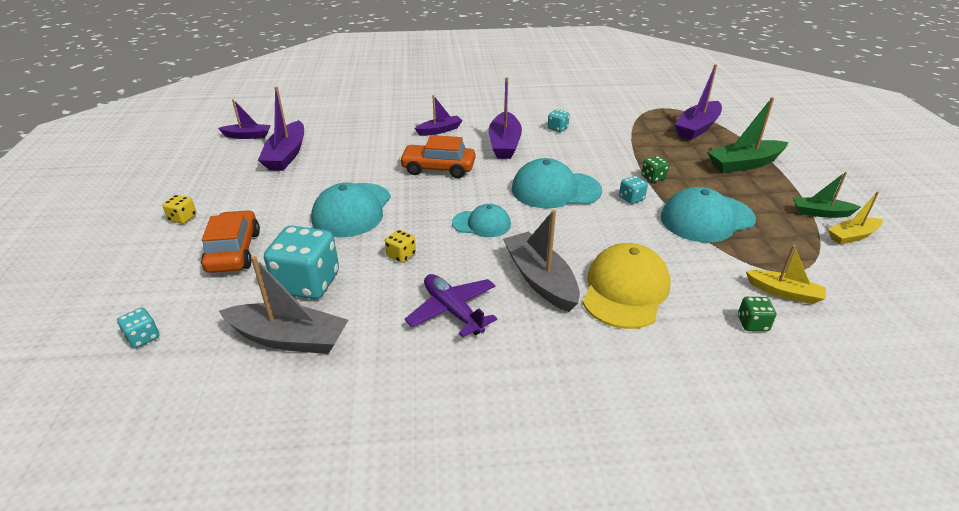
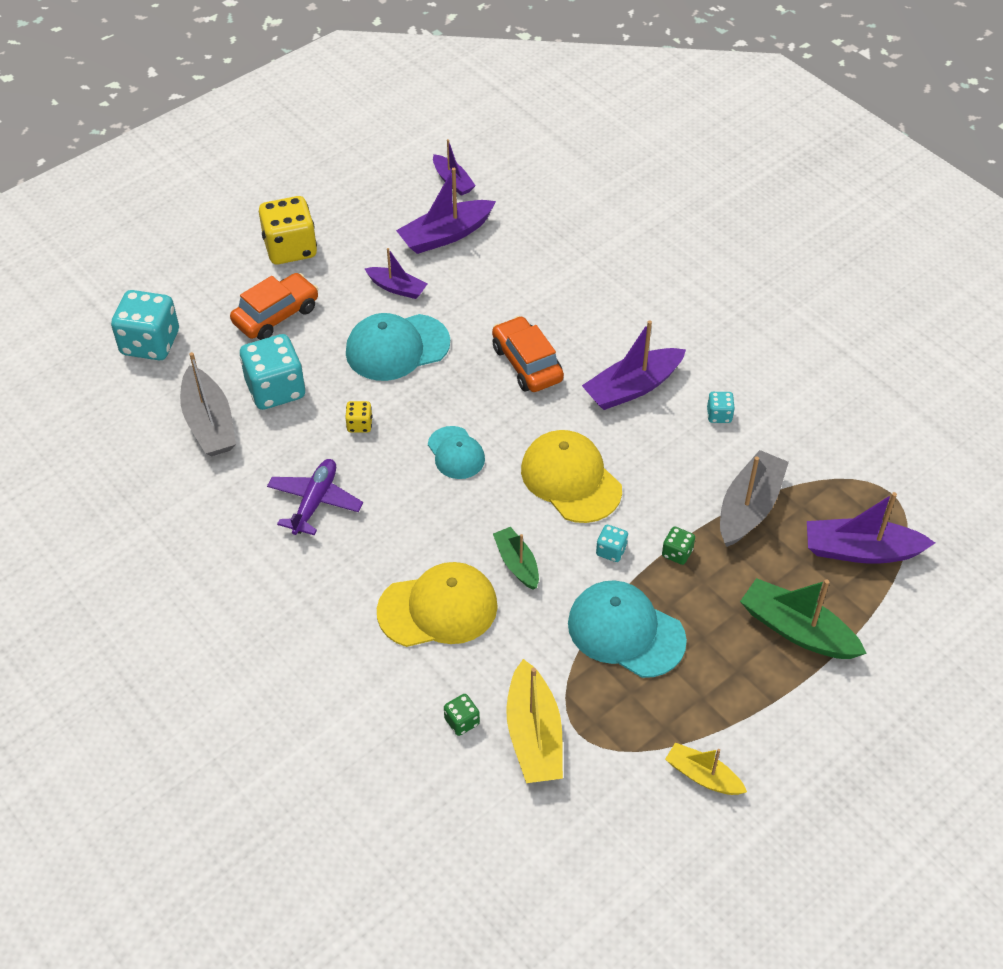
camera: 55 degrees right, 15 degrees up
turquoise dice [117,308,159,348] -> turquoise dice [111,290,179,360], size x2.17
yellow dice [162,195,196,224] -> yellow dice [259,196,317,264], size x2.17
purple boat [414,95,463,136] -> purple boat moved to [364,248,427,299]
grey boat [503,210,580,312] -> grey boat moved to [720,450,789,547]
turquoise cap [512,158,602,208] -> yellow cap [521,430,622,523]
yellow boat [746,245,826,304] -> yellow boat [506,659,563,783], size x1.63
green boat [793,172,861,218] -> green boat moved to [493,527,539,589]

